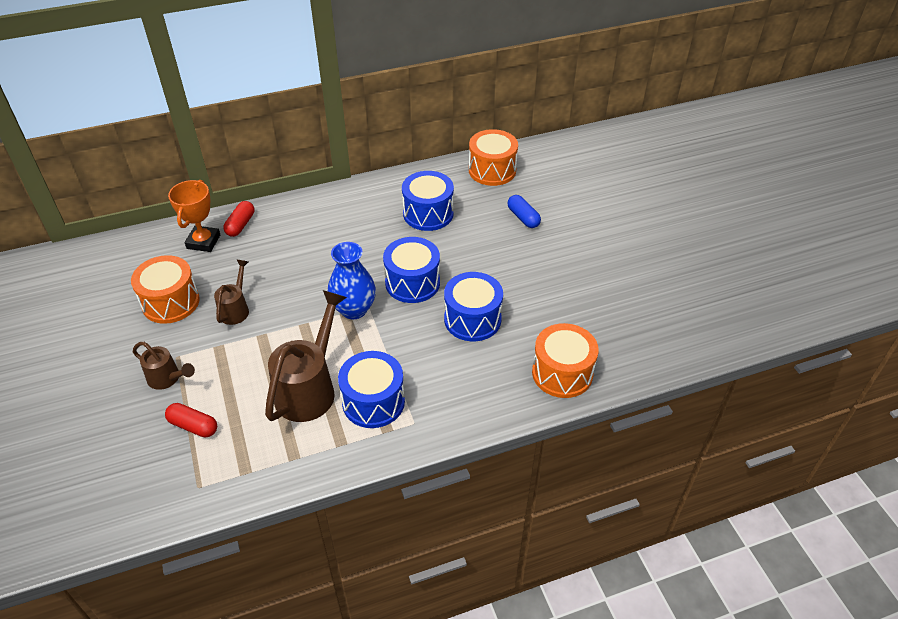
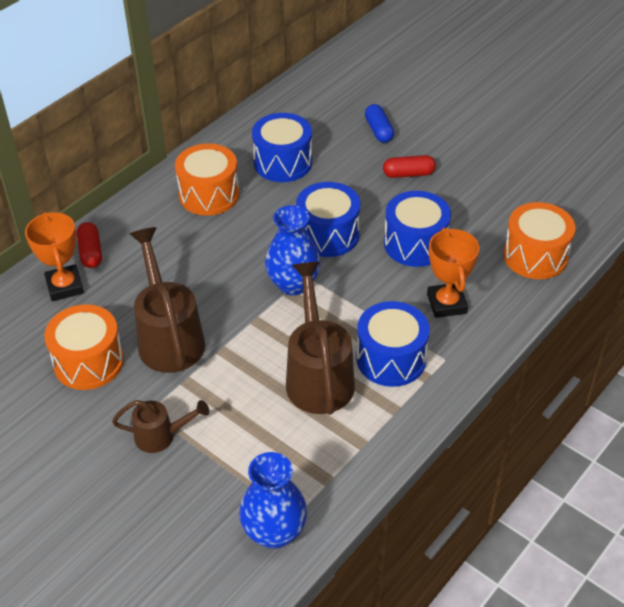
camera: 30 degrees left, 0 degrees up
red capsule [165,403,217,438] -> red capsule moved to [383,155,436,178]
brown watering can [214,260,249,325] -> brown watering can [130,227,205,373], size x1.84
orange drum [469,129,518,186] -> orange drum moved to [175,143,239,216]
blue capsule [507,195,541,228] -> blue capsule turned 45 degrees clockwise [365,104,394,143]
none -> blue vase [239,452,307,549]
none -> orange trophy [427,227,480,318]

